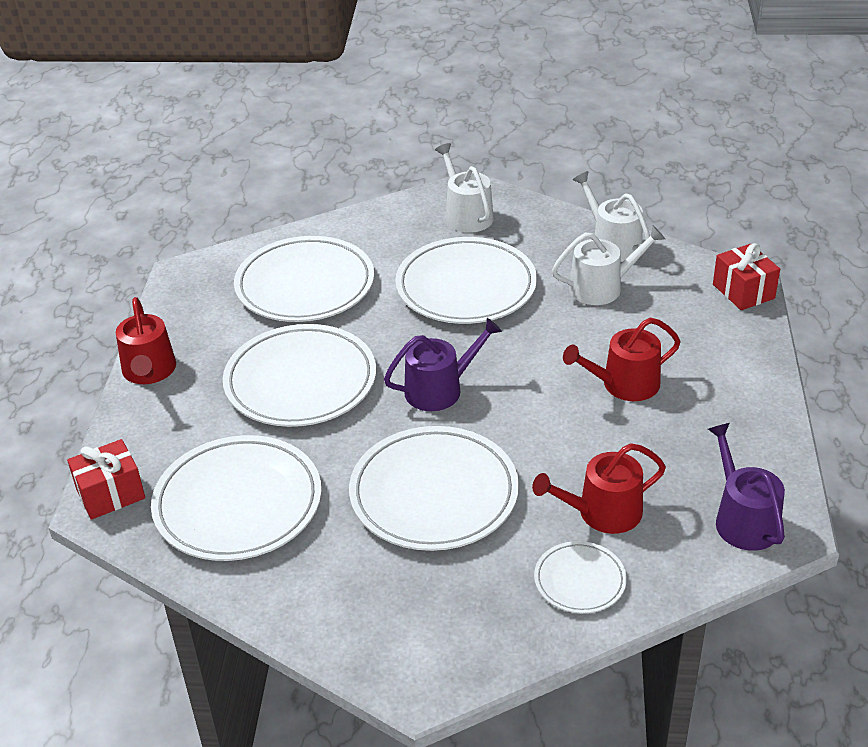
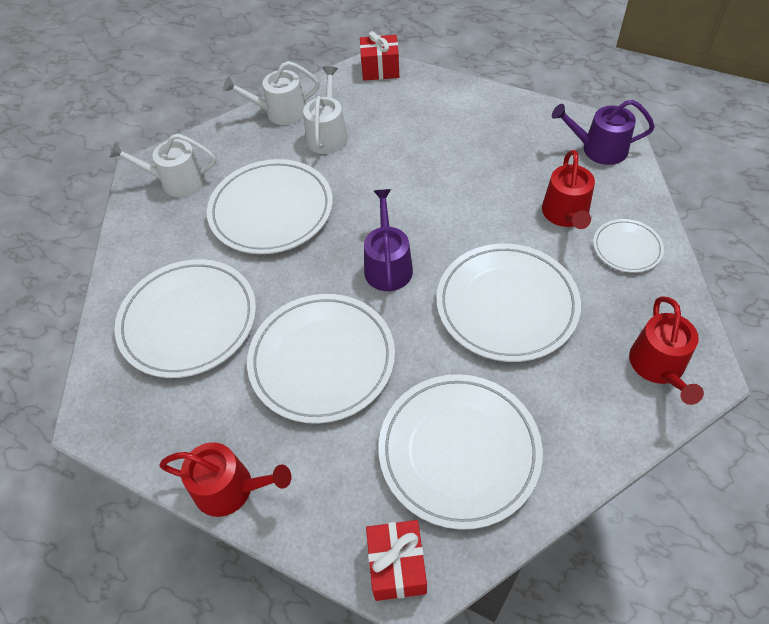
camera: 65 degrees left, 15 degrees up
red watering can [563,318,681,401] -> red watering can moved to [629,296,704,405]

